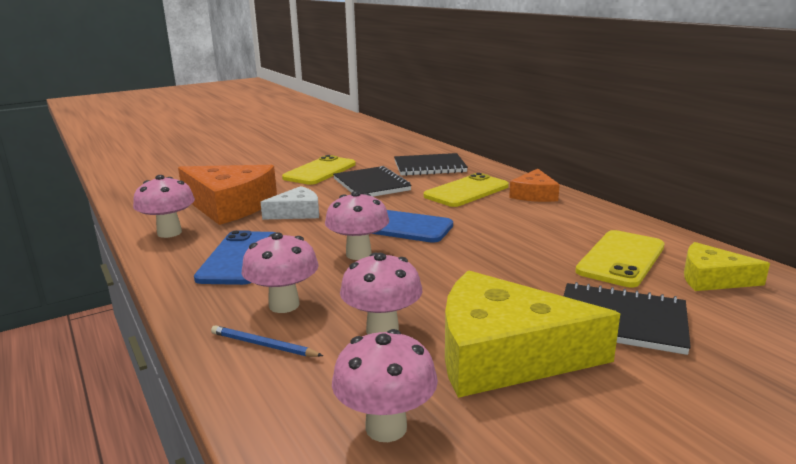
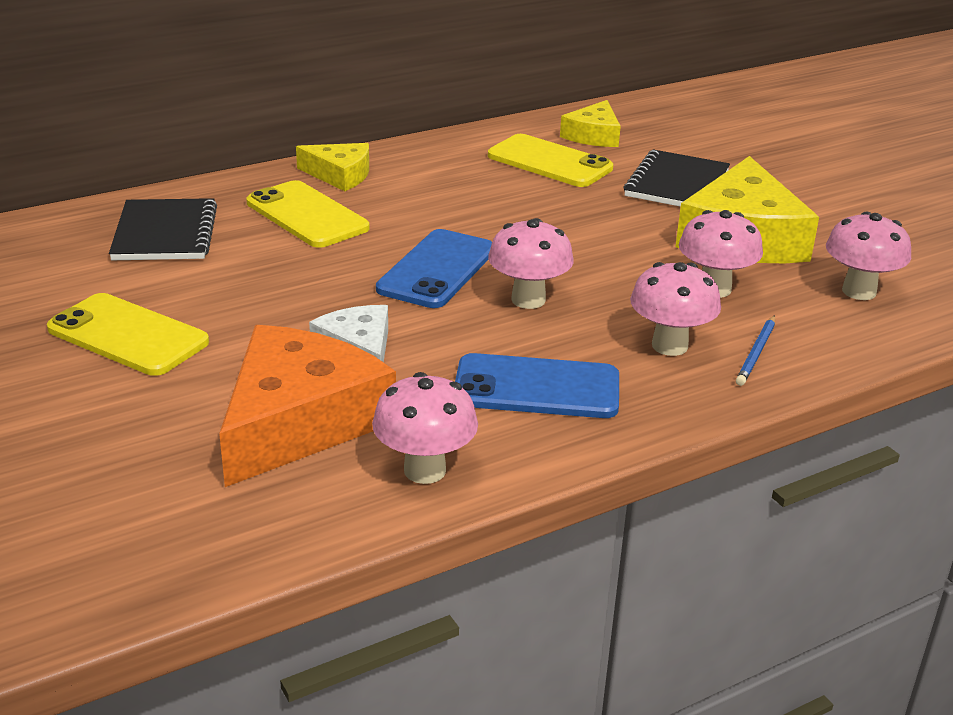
camera: 90 degrees left, 10 degrees up
black notebook [333,166,412,197] -> none
orange cheese [509,169,560,202] -> yellow cheese [296,143,369,191]

